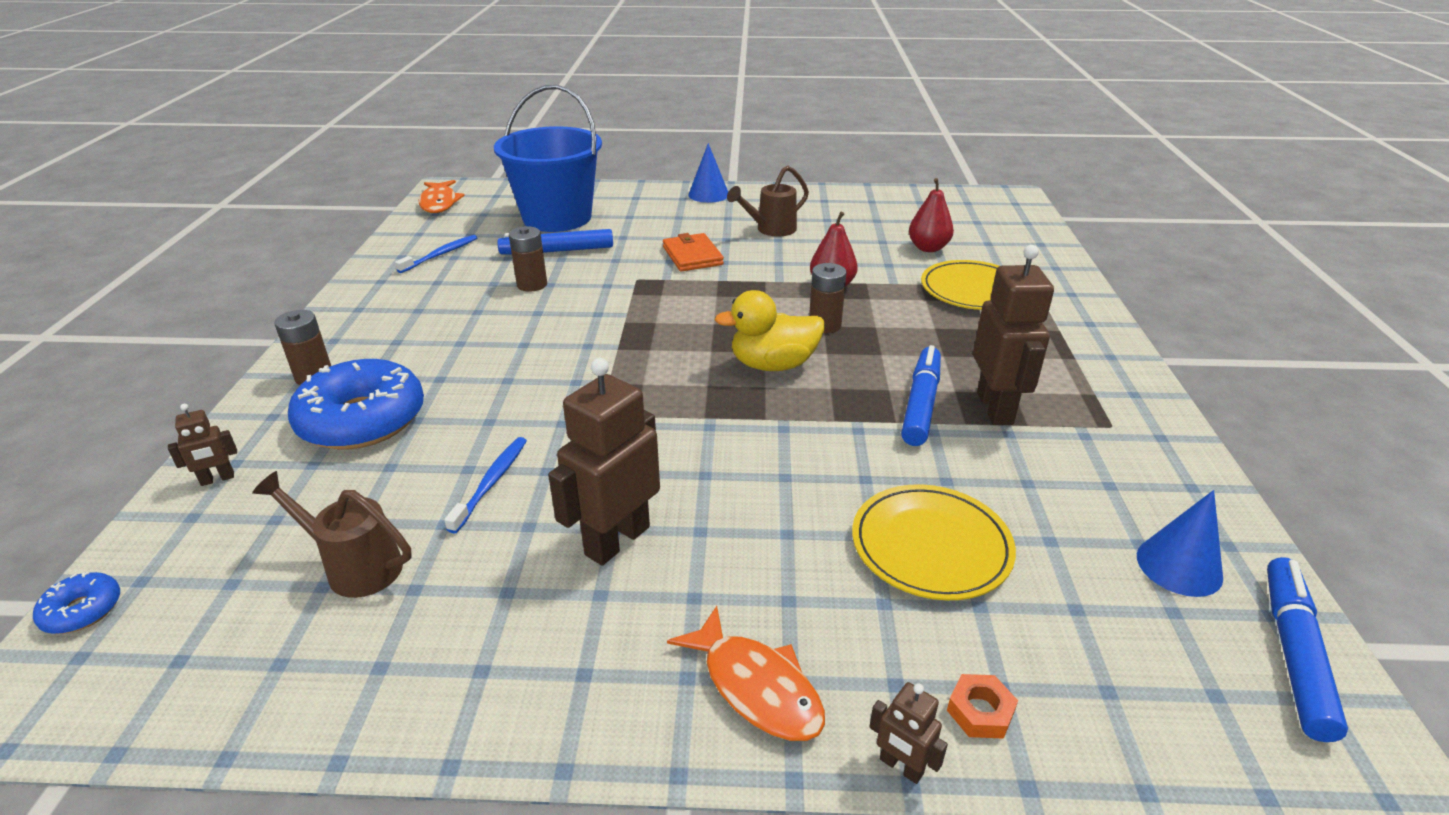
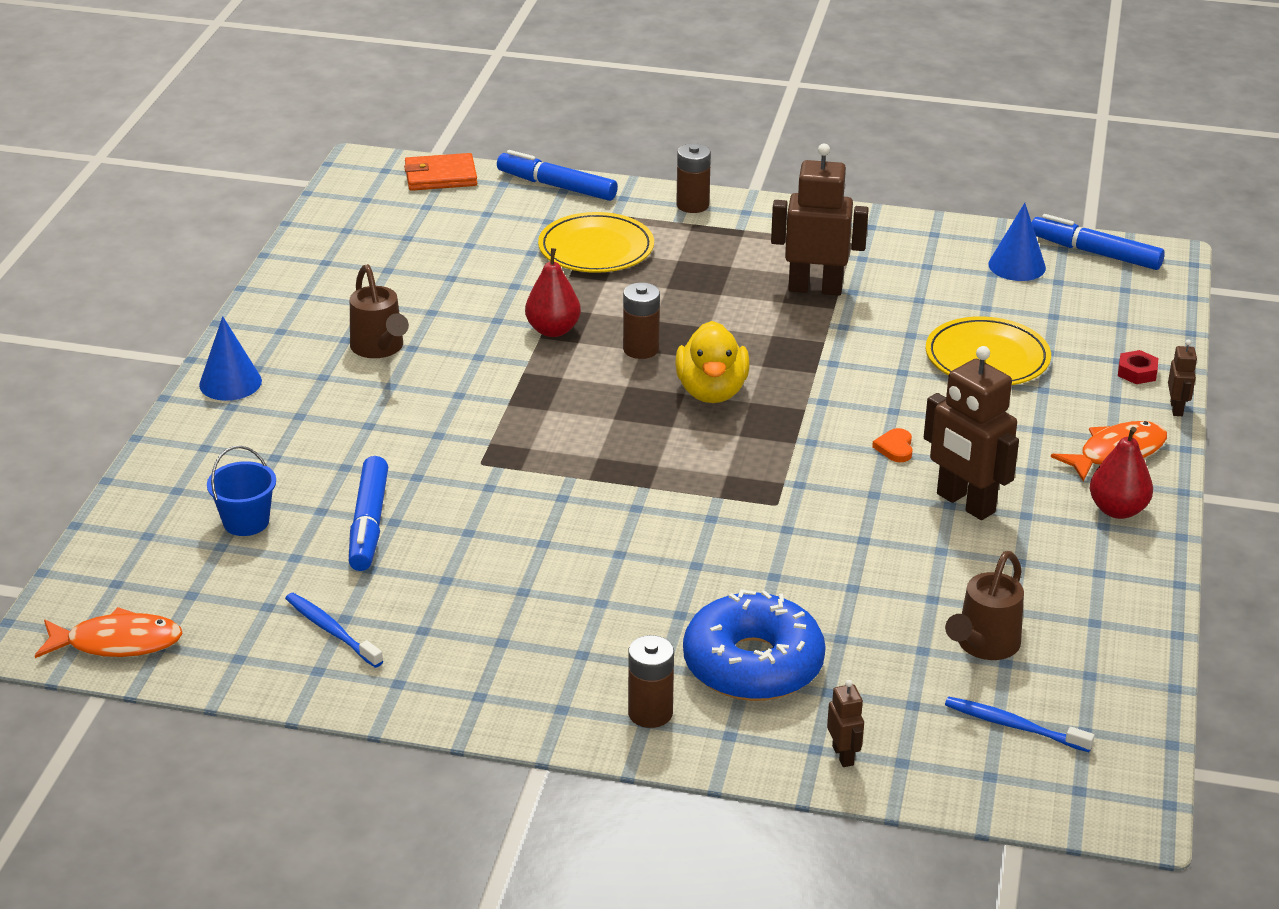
camera: 80 degrees left, 0 degrees up
blue donut [33,572,120,634] -> none
blue toothbrush [444,437,527,533] -> blue toothbrush moved to [945,697,1095,752]
blue bucket [494,85,602,232] -> blue bucket [207,446,276,536], size x0.43
brown battery [509,226,547,292] -> brown battery moved to [676,143,711,213]
orange wallet [663,233,724,272] -> orange wallet moved to [404,153,477,191]
brown robot [869,682,948,784] -> brown robot turned 45 degrees counterclockwise [1168,340,1197,416]
blue marker [901,345,941,446] -> blue marker moved to [497,150,618,201]
red pear [909,178,954,252] -> red pear moved to [1090,427,1153,519]
orange nut [947,674,1018,739] -> red nut [1118,350,1158,384]
none -> orange heart [872,428,913,462]

